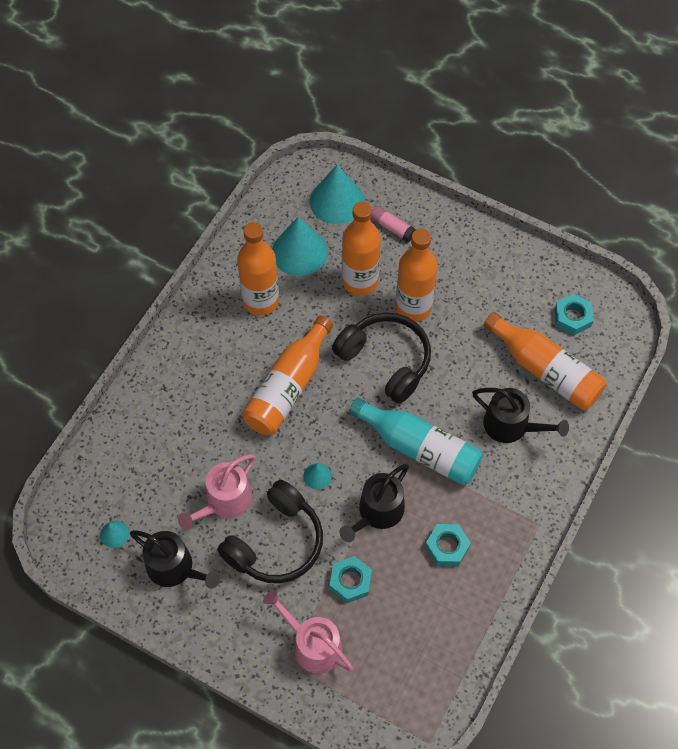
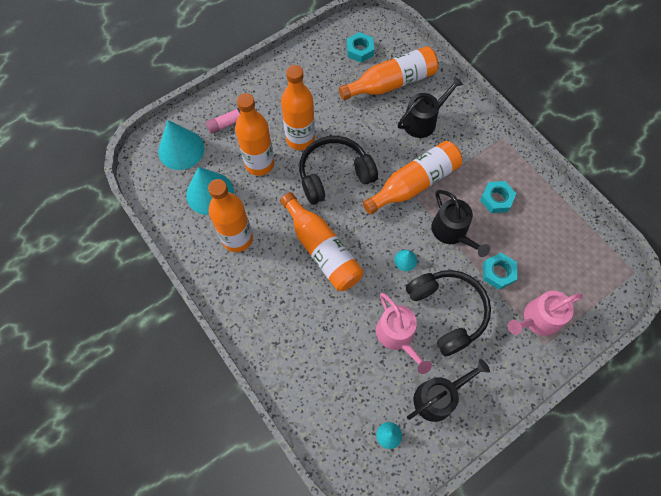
camera: 65 degrees left, 5 degrees up
turquoise bottle [349,397,483,485] -> orange bottle [363,141,462,215]

